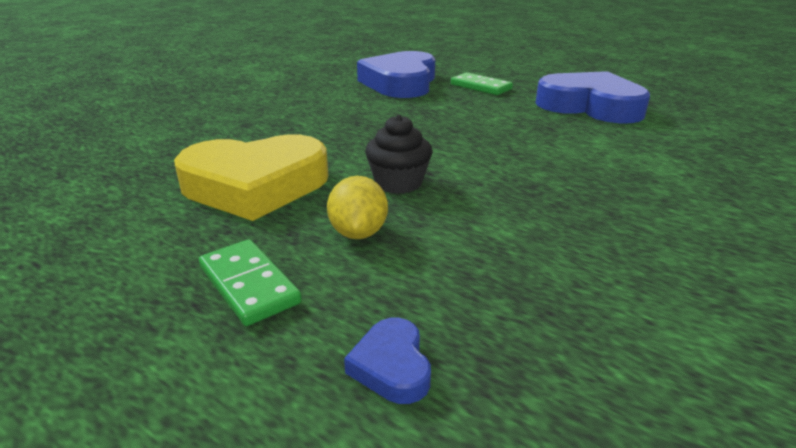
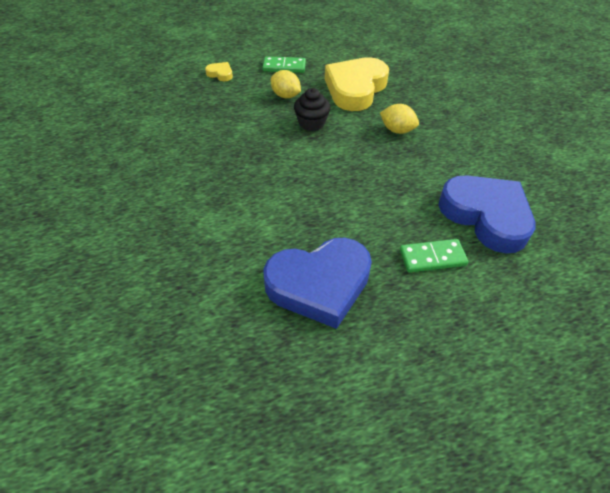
camera: 130 degrees right, 20 degrees up
blue heart [344,318,431,404] -> yellow heart [205,62,233,81]
none -> yellow lemon [380,104,419,134]

